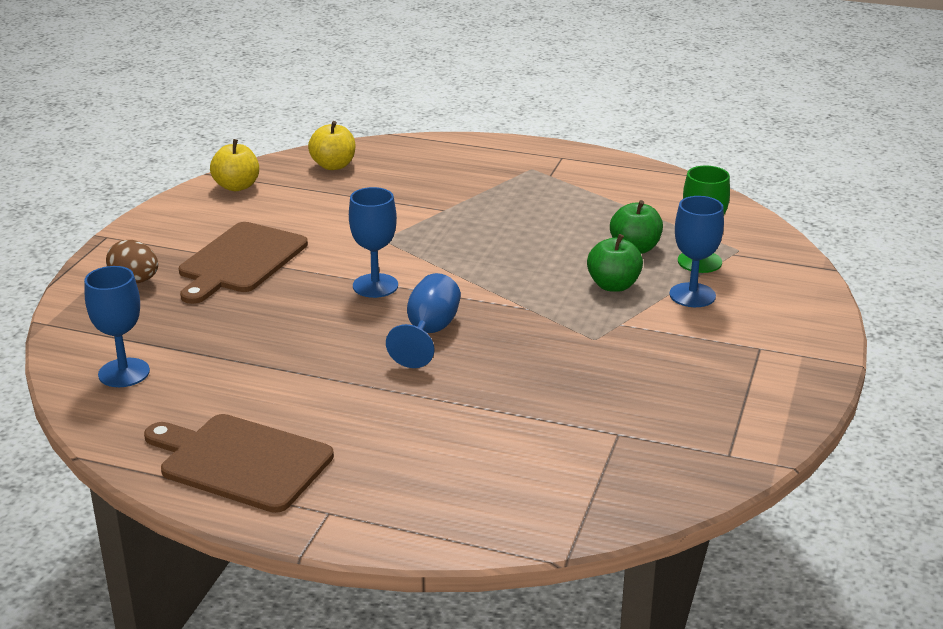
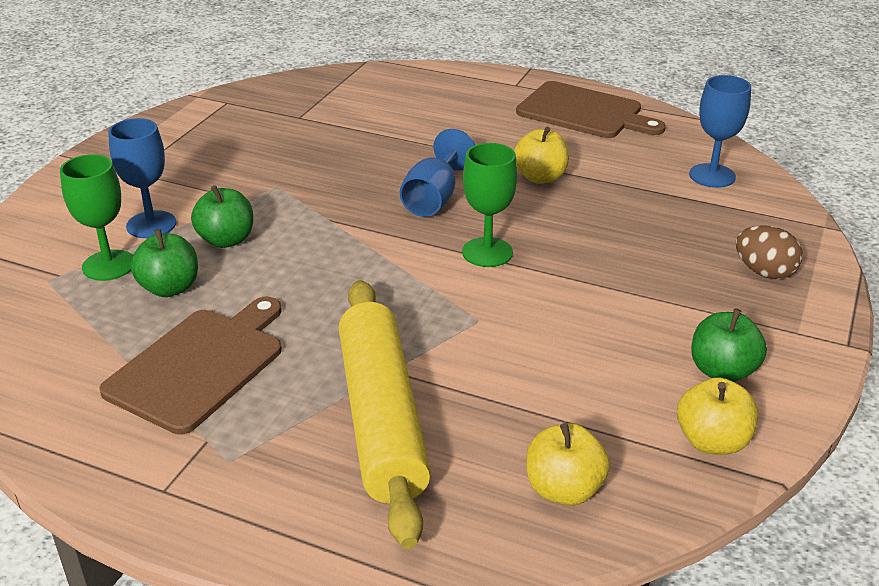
camera: 175 degrees left, 5 degrees up
brown cutting board [179,222,308,304] -> brown cutting board moved to [99,297,282,435]
blue goblet [349,187,398,298] -> green goblet [462,143,517,267]
none -> yellow rolling pin [339,280,431,549]
none -> yellow apple [514,127,569,184]
none -> green apple [691,308,767,382]

